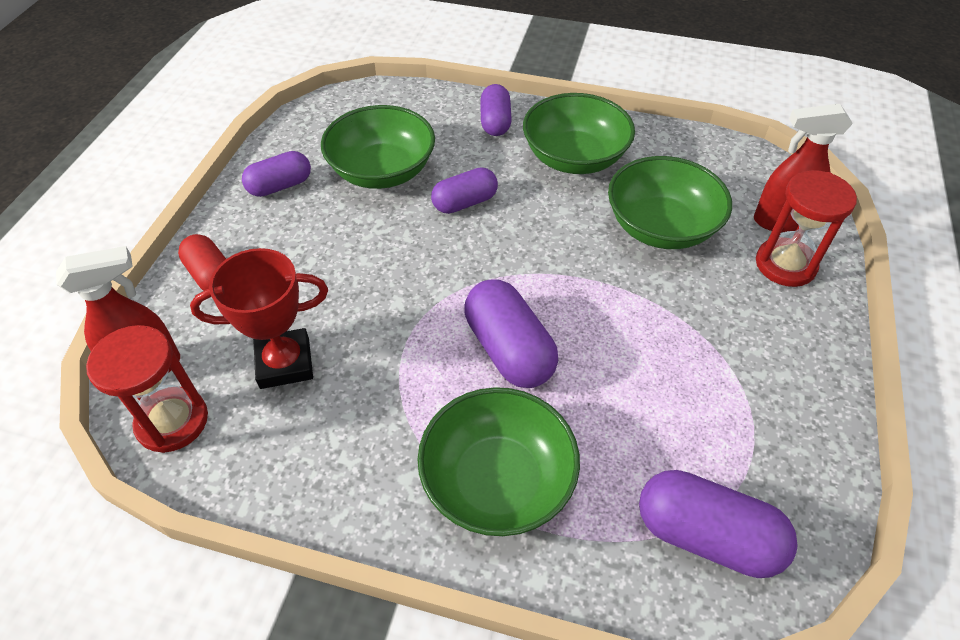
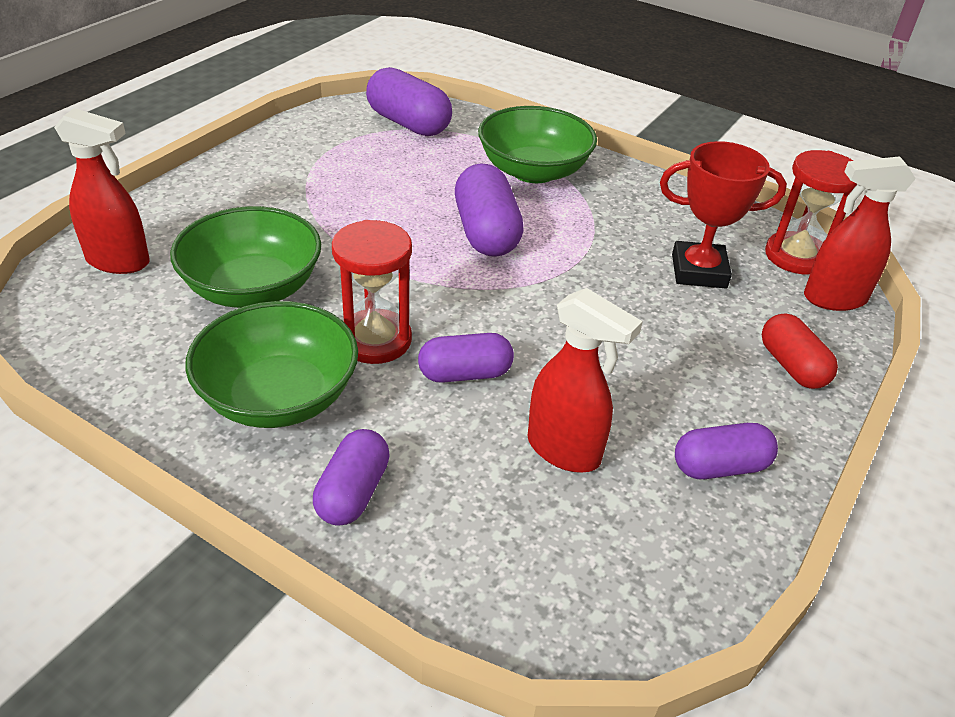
camera: 165 degrees left, 10 degrees down
green bowl [321,105,435,189] -> red spray bottle [528,288,643,473]
red hourglass [756,170,857,287] -> red hourglass moved to [332,220,412,364]

